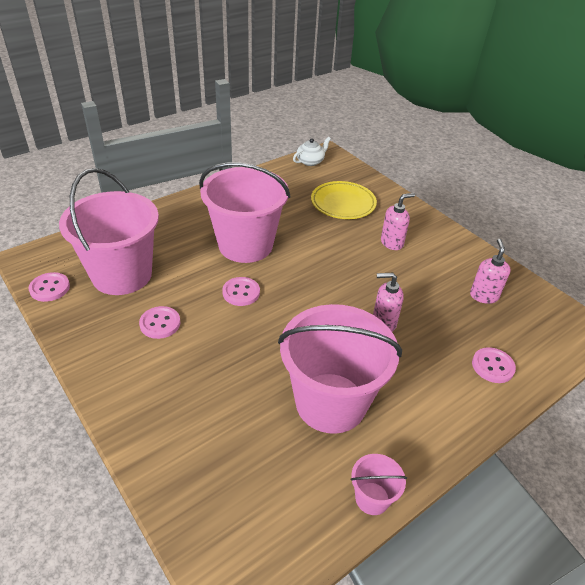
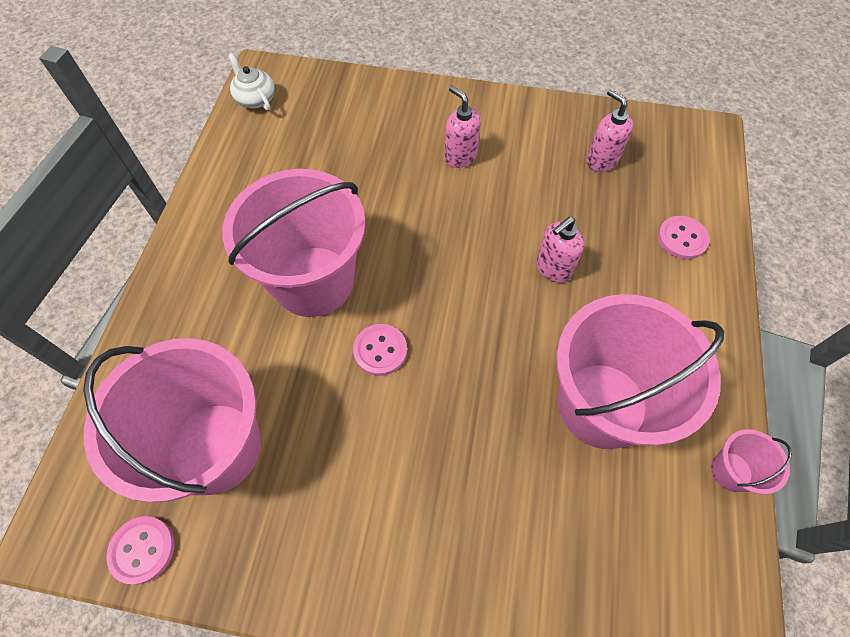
camera: 40 degrees left, 20 degrees up
pink button [139,306,180,339] -> none
white teapot [293,137,331,166] -> white teapot turned 45 degrees counterclockwise [228,53,275,111]
yellow plate [311,181,377,219] -> none
pink soap dispenser [381,193,415,250] -> pink soap dispenser turned 60 degrees counterclockwise [445,86,481,168]

